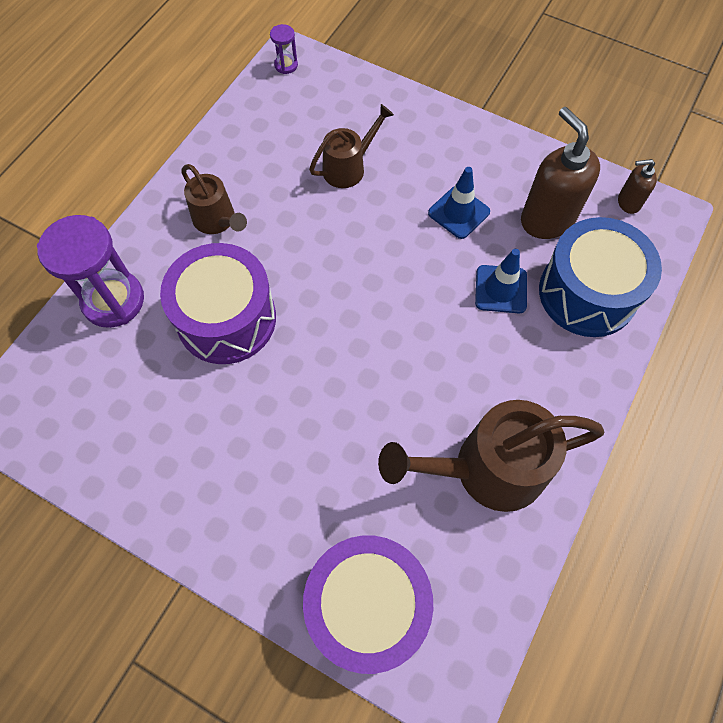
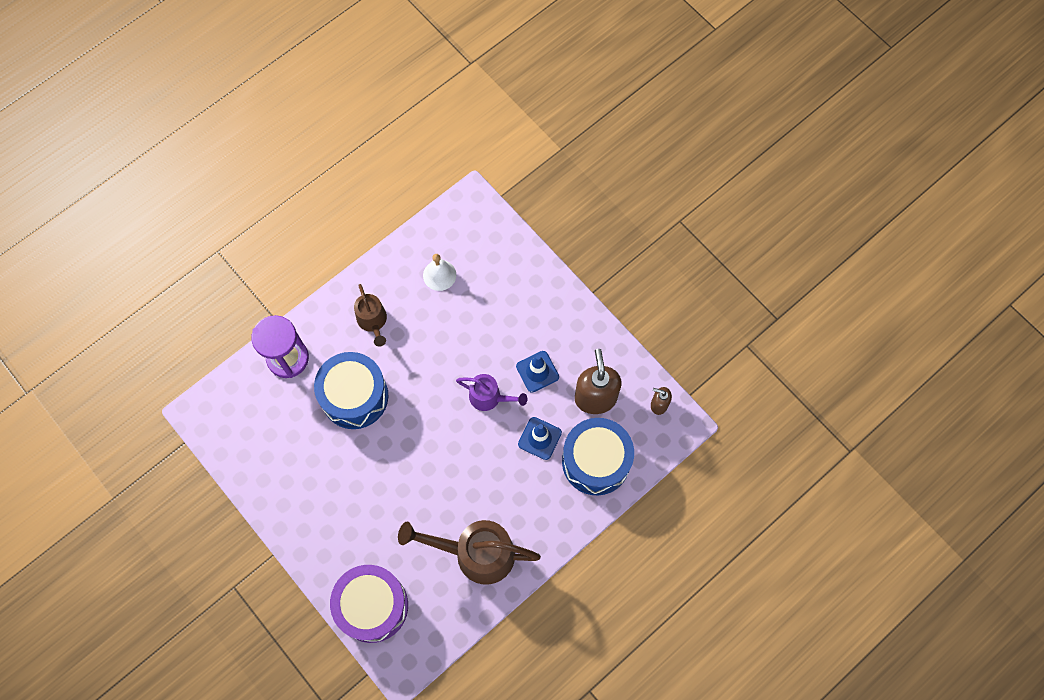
camera: 20 degrees right, 5 degrees up
purple drum [160,243,276,364] -> blue drum [314,352,388,429]
purple hourglass [270,24,298,74] -> none
brown watering can [309,104,394,188] -> none
none -> white bell [423,254,456,291]
none -> purple watering can [456,374,527,411]

